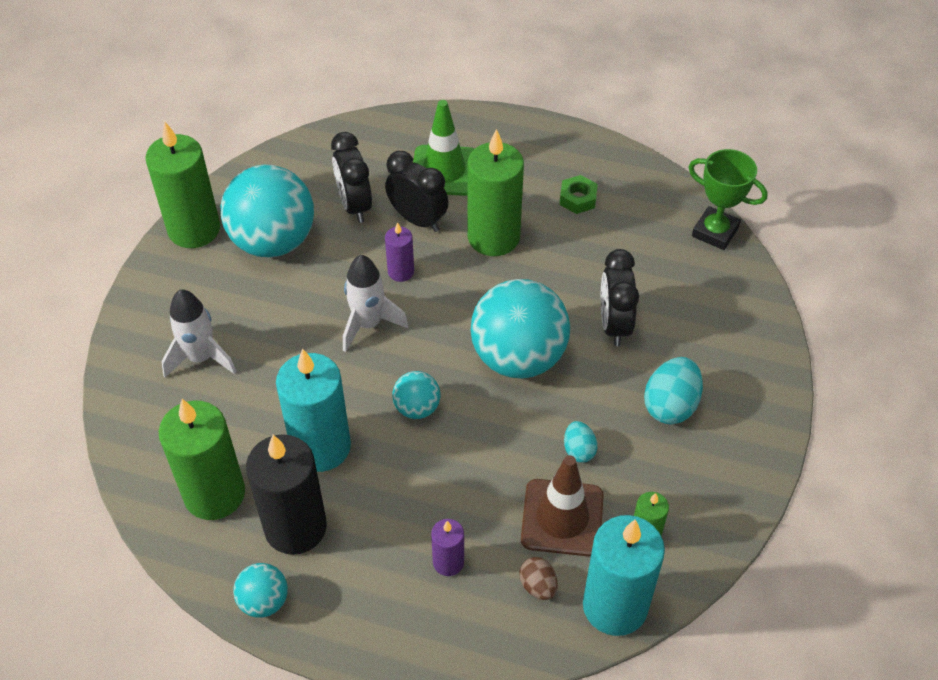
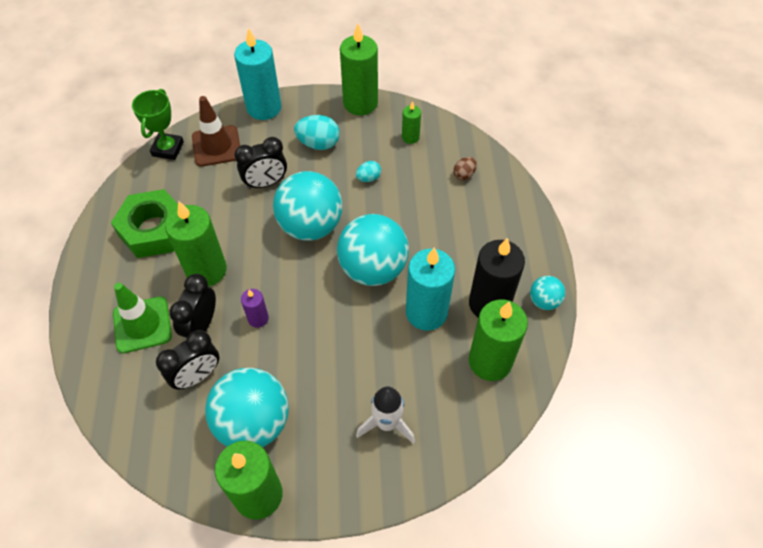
camera: 110 degrees left, 5 degrees up
white rocket [343,255,408,352] -> none
turquoise ball [392,371,440,419] -> turquoise ball [337,214,409,286], size x2.09
purple candle [431,519,464,576] -> none
brown traffic cone [521,455,604,556] -> brown traffic cone moved to [192,96,240,167]
green nut [559,175,598,214] -> green nut [111,189,178,258], size x2.25
turquoise candle [583,515,665,636] -> turquoise candle moved to [234,28,281,120]
none -> green candle [340,24,378,115]

